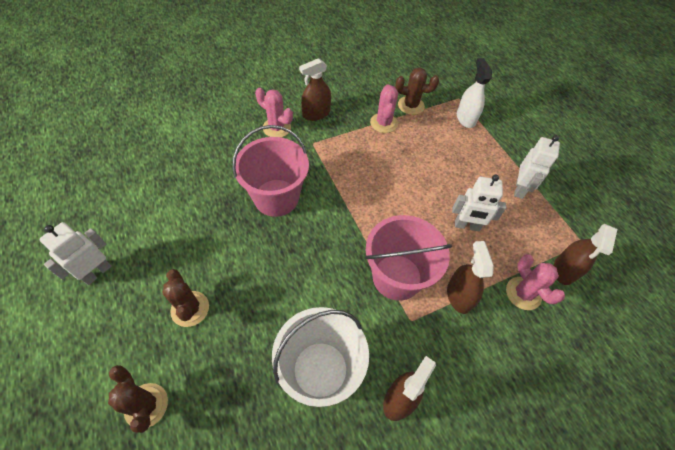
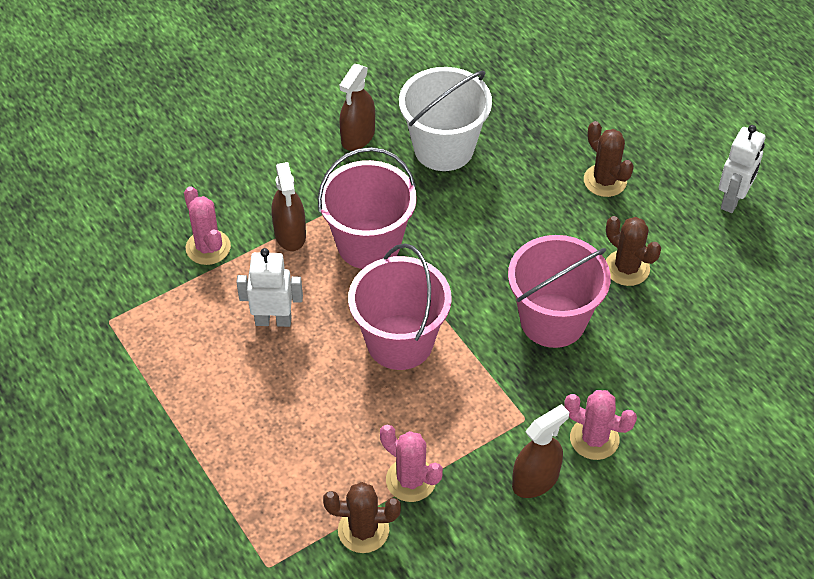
camera: 175 degrees right, 5 degrees down
brown cactus [108,365,168,433] -> brown cactus moved to [606,216,661,286]
pink cactus [370,84,398,133] -> pink cactus turned 45 degrees counterclockwise [380,425,443,502]
white spray bottle [457,58,492,128] -> none
white robot [514,135,560,199] -> none
brown spray bottle [554,224,617,285] -> none
none -> pink bucket [348,244,452,370]

